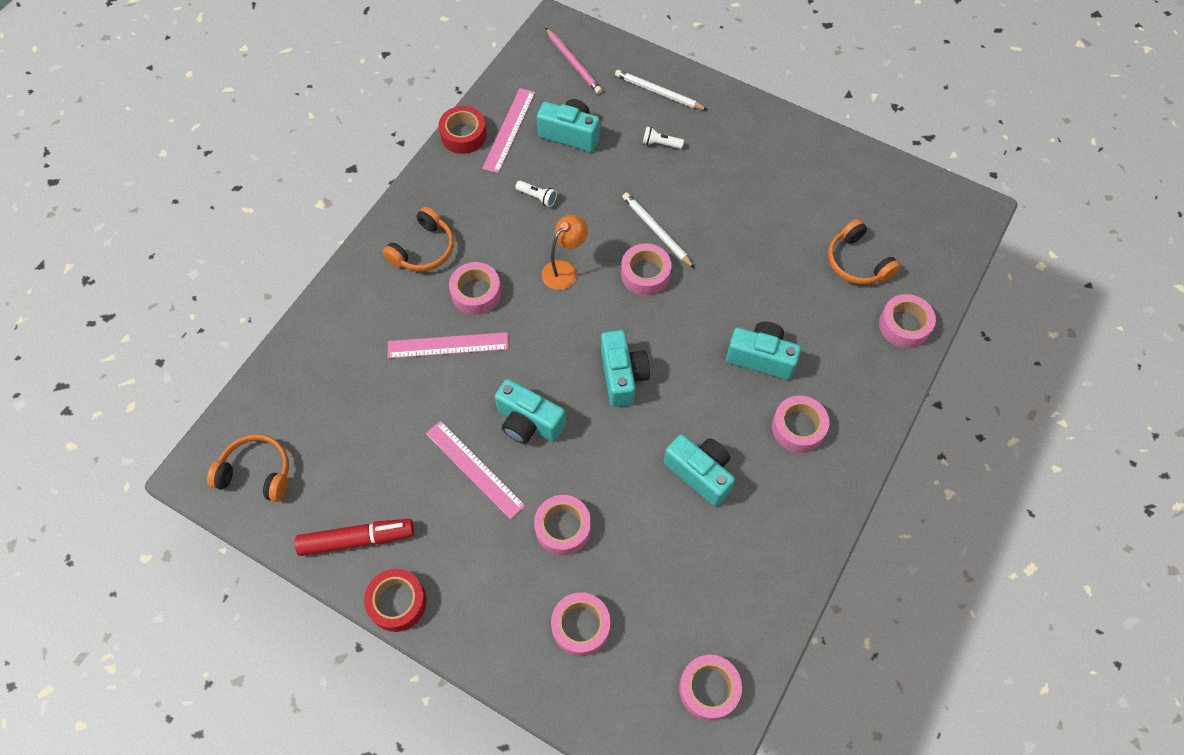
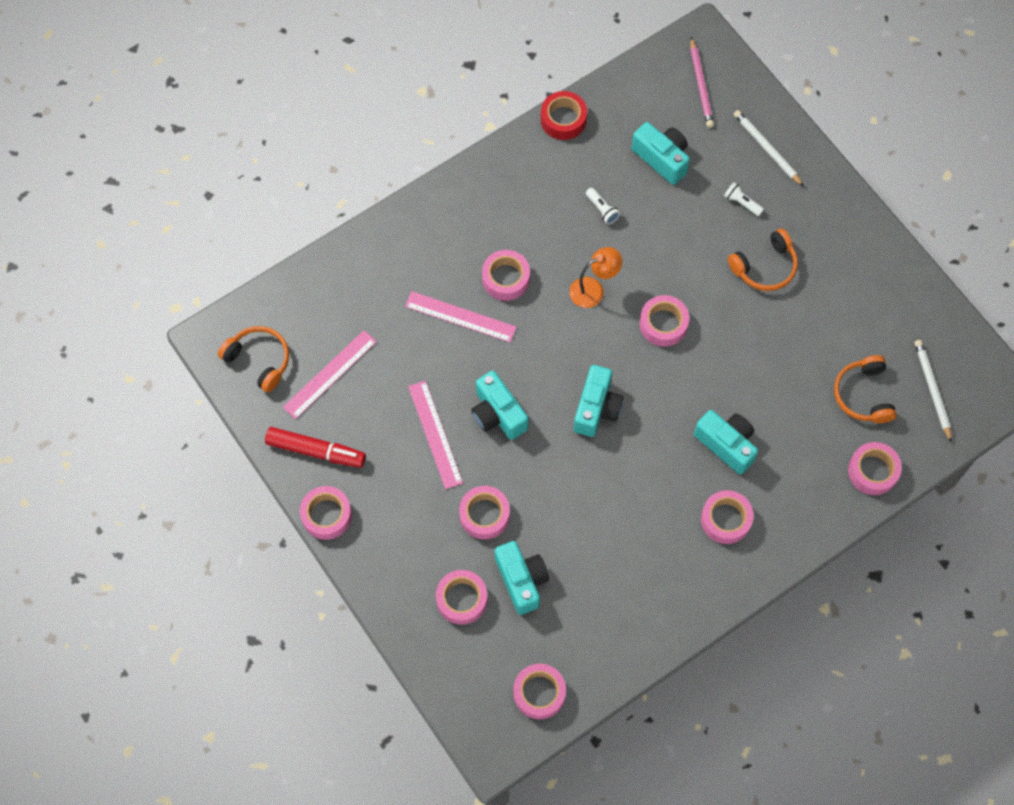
camera: 25 degrees right, 5 degrees up
red tape [364,569,427,632] -> pink tape [300,486,352,540]
orange headphones [383,207,454,271] -> orange headphones moved to [728,229,798,291]
pink ruler [482,88,535,173] -> pink ruler moved to [283,330,377,419]
white pencil [622,192,694,268] -> white pencil moved to [915,340,952,443]
turquoise camera [664,434,735,506] -> turquoise camera moved to [495,541,549,615]

